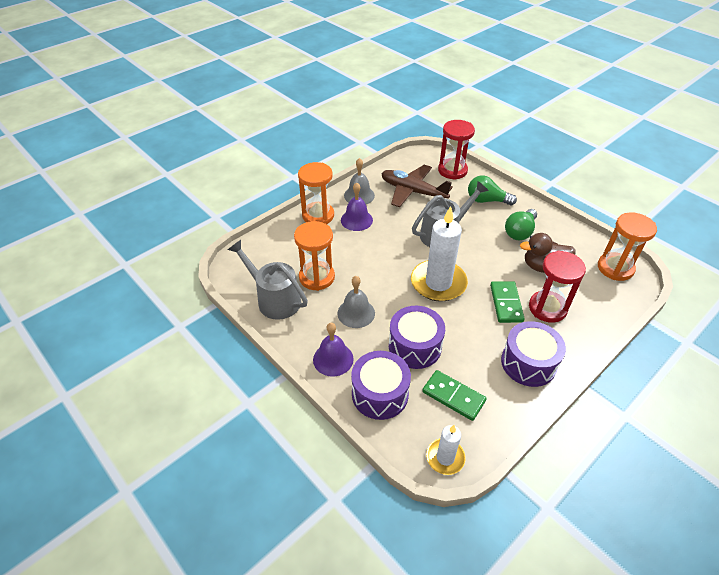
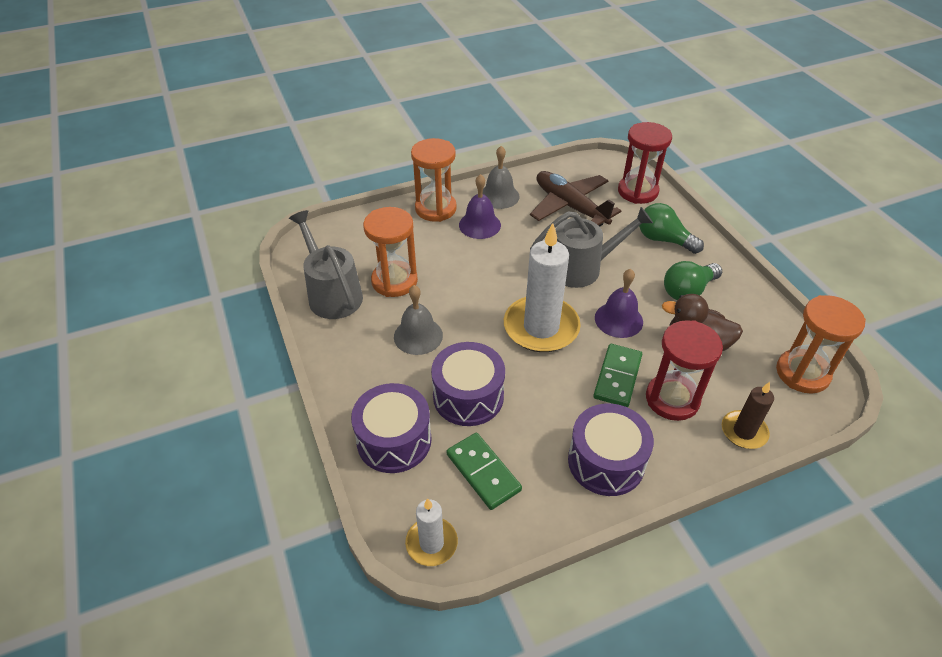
camera: 20 degrees right, 0 degrees up
purple bell [313,323,354,377] -> purple bell moved to [595,269,643,338]
none -> brown candle [722,382,774,449]

